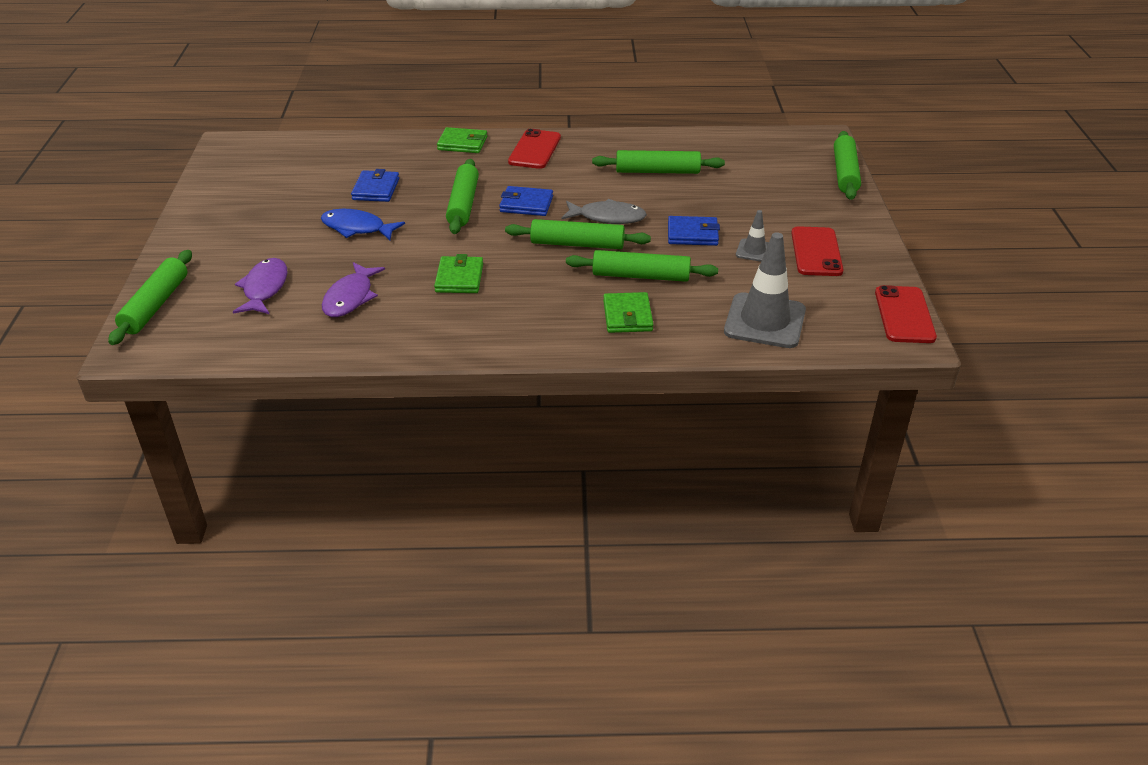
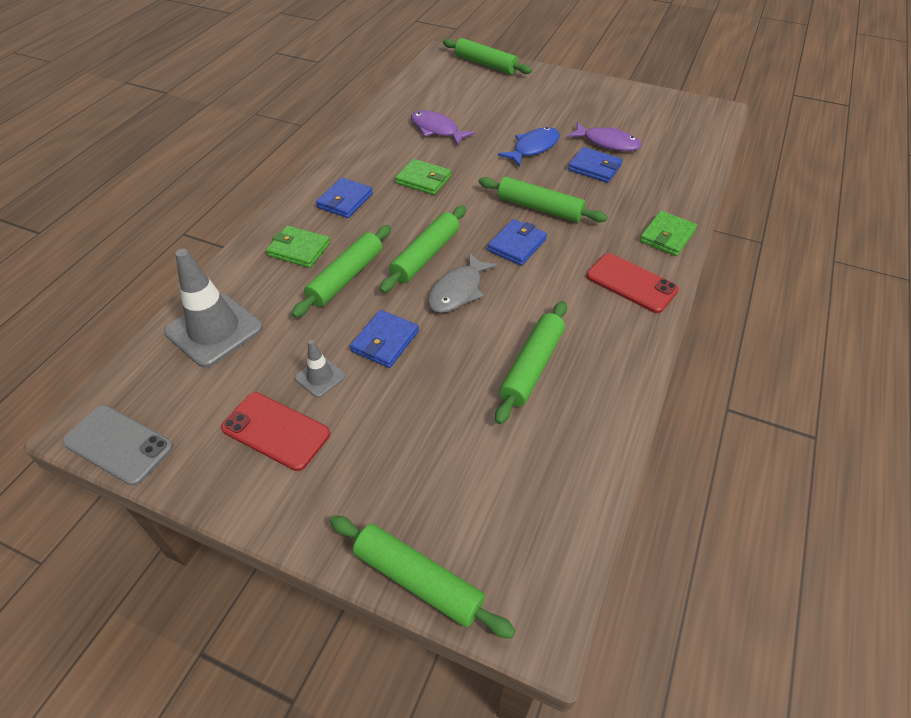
camera: 115 degrees right, 10 degrees up
purple fish [233,258,287,314] -> purple fish moved to [567,122,641,151]
red phone [875,285,937,343] -> grey phone [62,405,173,486]
none -> blue wallet [316,177,373,218]

